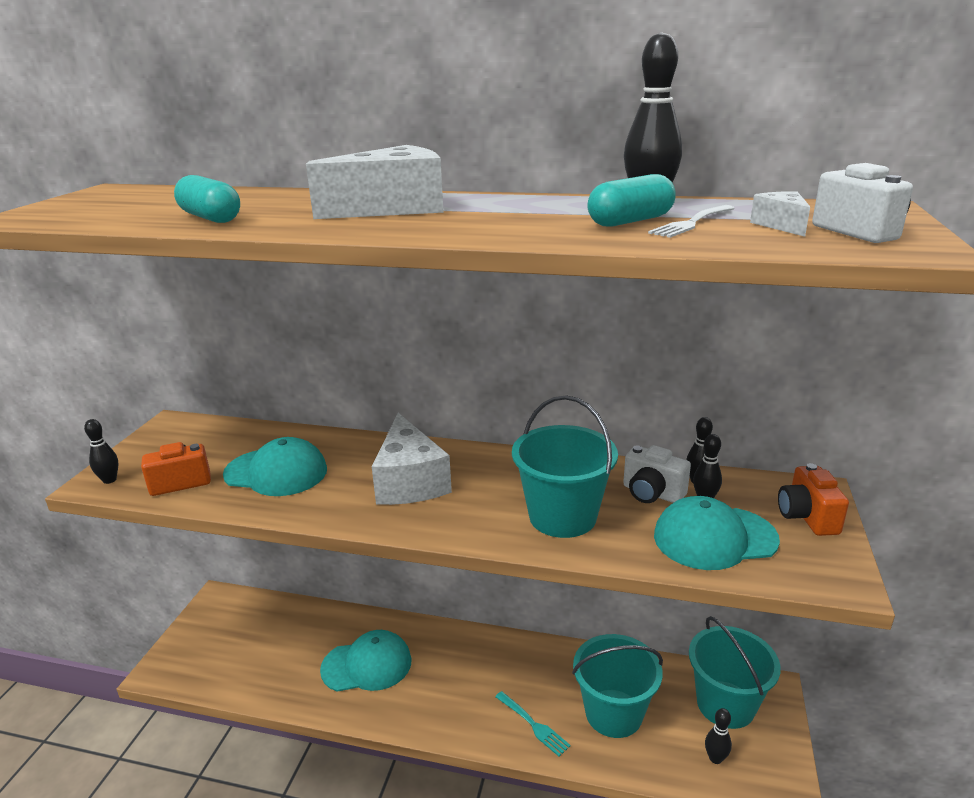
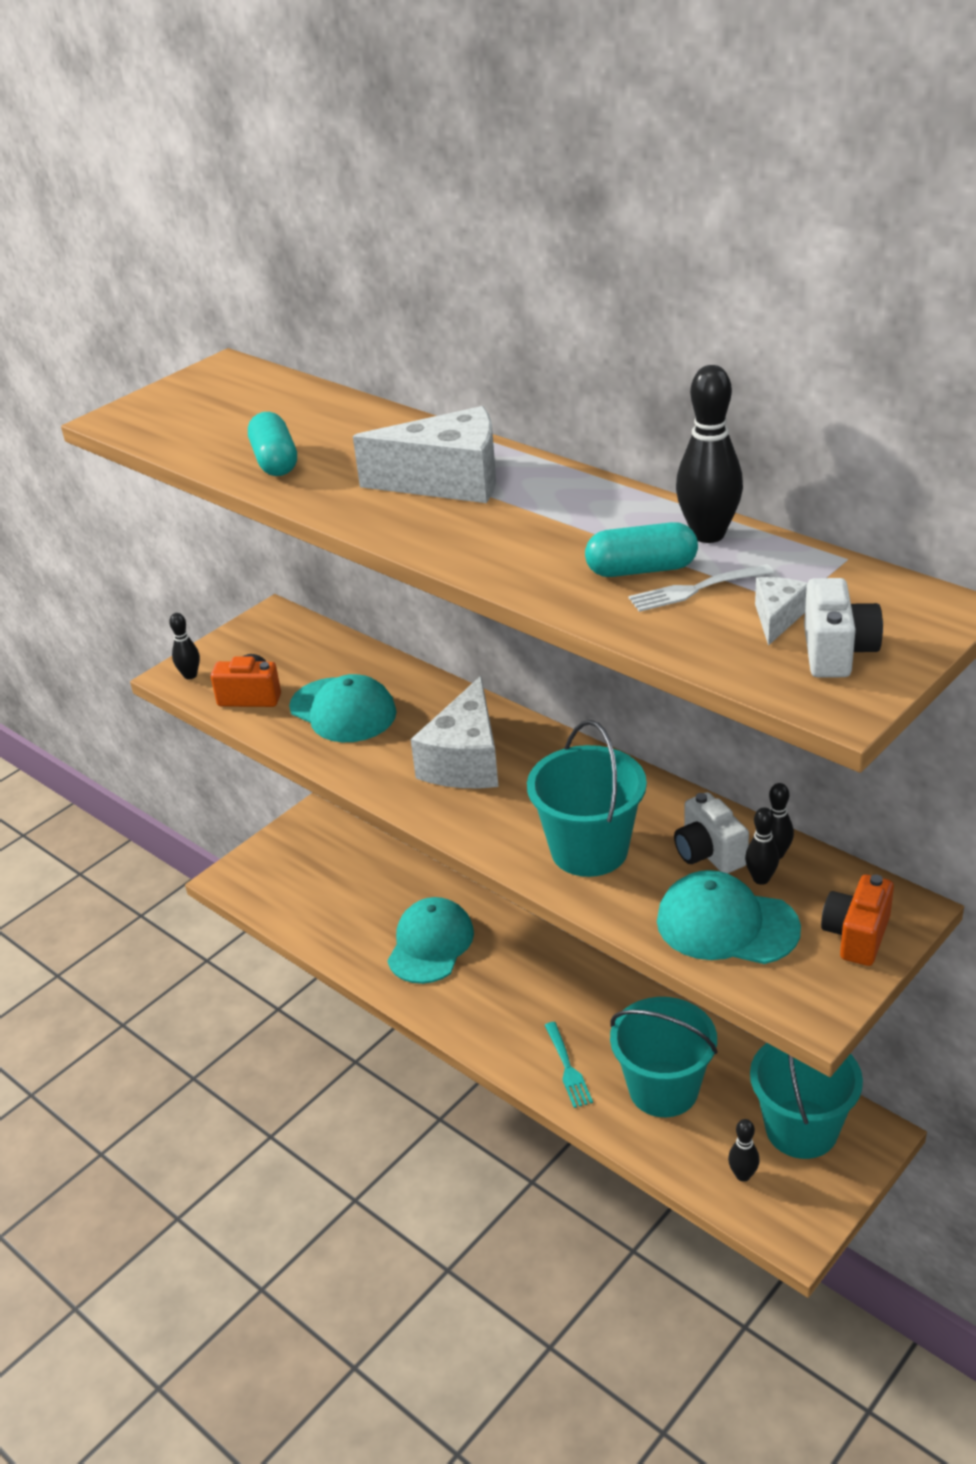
camera: 30 degrees right, 10 degrees up
turquoise cap [320,630,412,692] -> turquoise cap turned 90 degrees counterclockwise [387,897,474,984]

